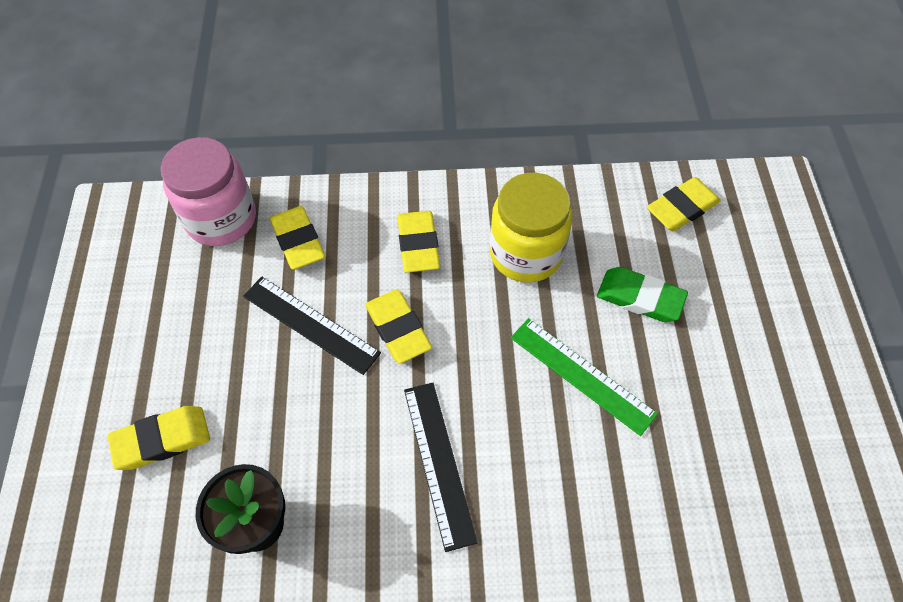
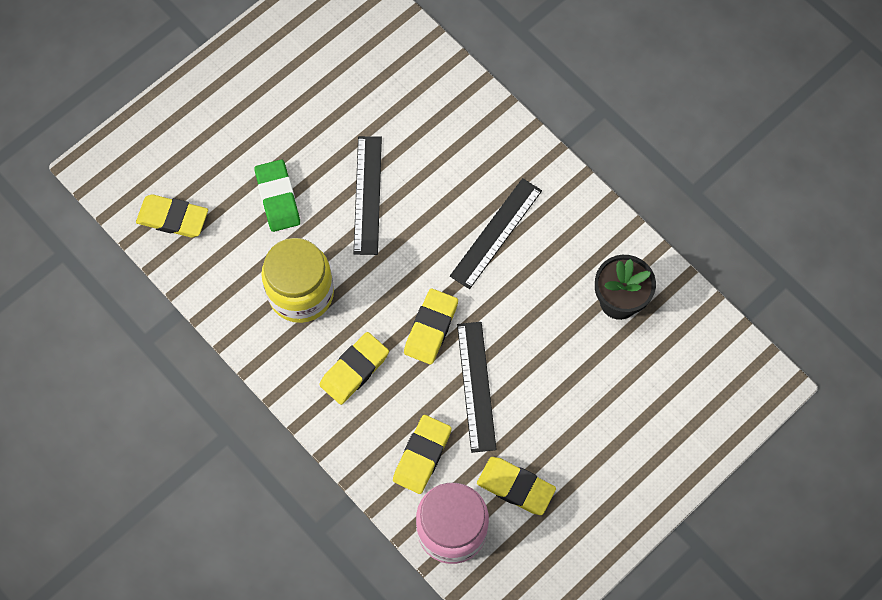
camera: 130 degrees left, 10 degrees up
yellow eraser [108,406,210,470] -> yellow eraser moved to [477,457,556,515]
green ruler [511,318,658,436] -> black ruler [354,136,382,255]

